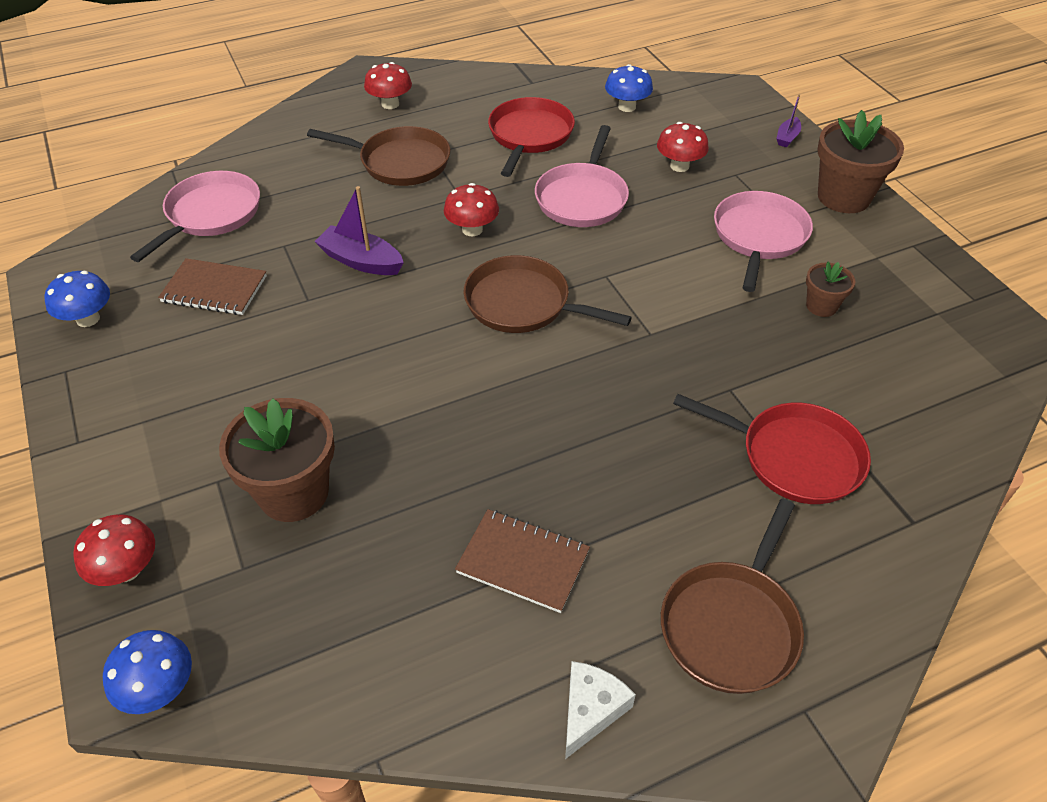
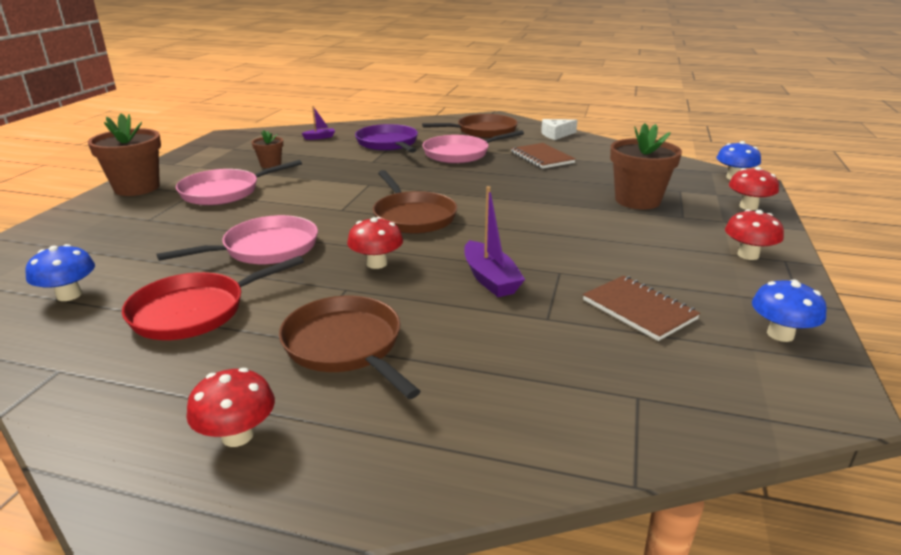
camera: 140 degrees left, 20 degrees down
pink pan [130,171,260,262] -> pink pan moved to [422,130,524,163]
red mushroom [657,122,709,172] -> red mushroom moved to [725,209,784,260]
red pan [673,394,871,504] -> purple pan [355,124,418,153]
purple boat [776,94,801,147] -> purple boat moved to [301,106,335,140]

